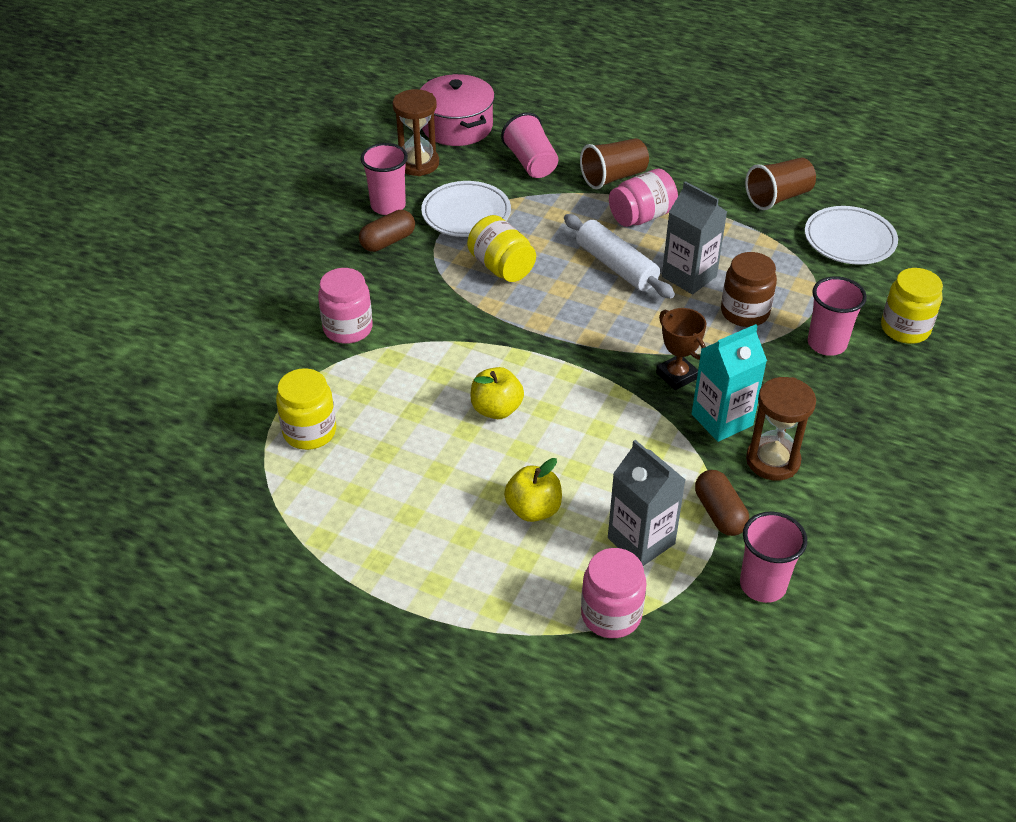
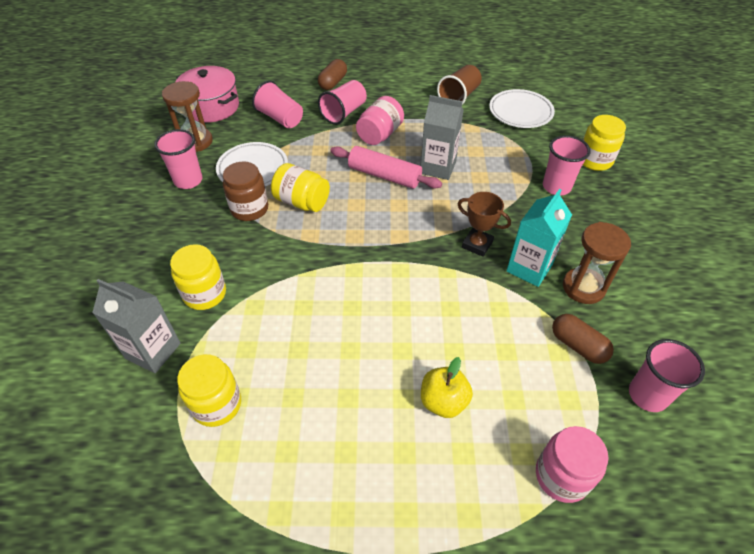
camera: 25 degrees left, 5 degrees up
pink jar [318,268,373,344] -> yellow jar [170,244,226,310]
brown capsule [359,210,415,252] -> brown capsule moved to [318,59,347,90]
yellow apple [470,367,524,419] -> none
white rolling pin [564,214,675,299] -> pink rolling pin [330,146,442,189]
brown cup [580,138,649,189] -> pink cup [318,80,367,125]
grey carton [608,440,685,566] -> grey carton moved to [92,279,181,373]
brown jar [721,252,777,327] -> brown jar moved to [223,161,268,221]

